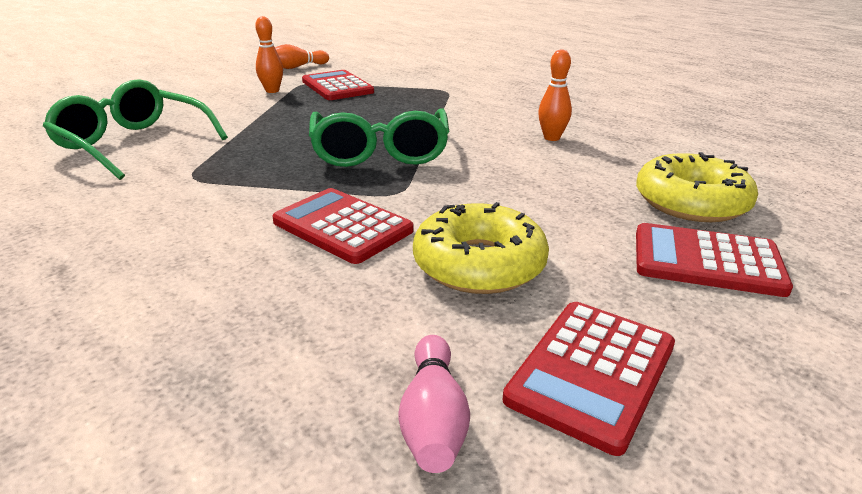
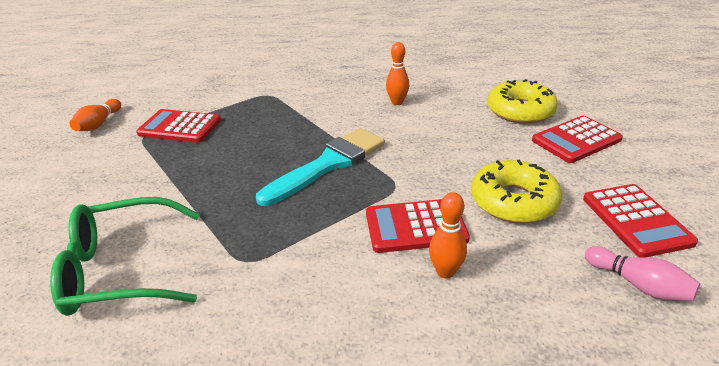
camera: 45 degrees left, 5 degrees up
orange bowling pin [255,16,283,93] -> orange bowling pin moved to [429,192,467,279]
green glasses [309,108,449,167] -> turquoise brush [256,128,385,206]

